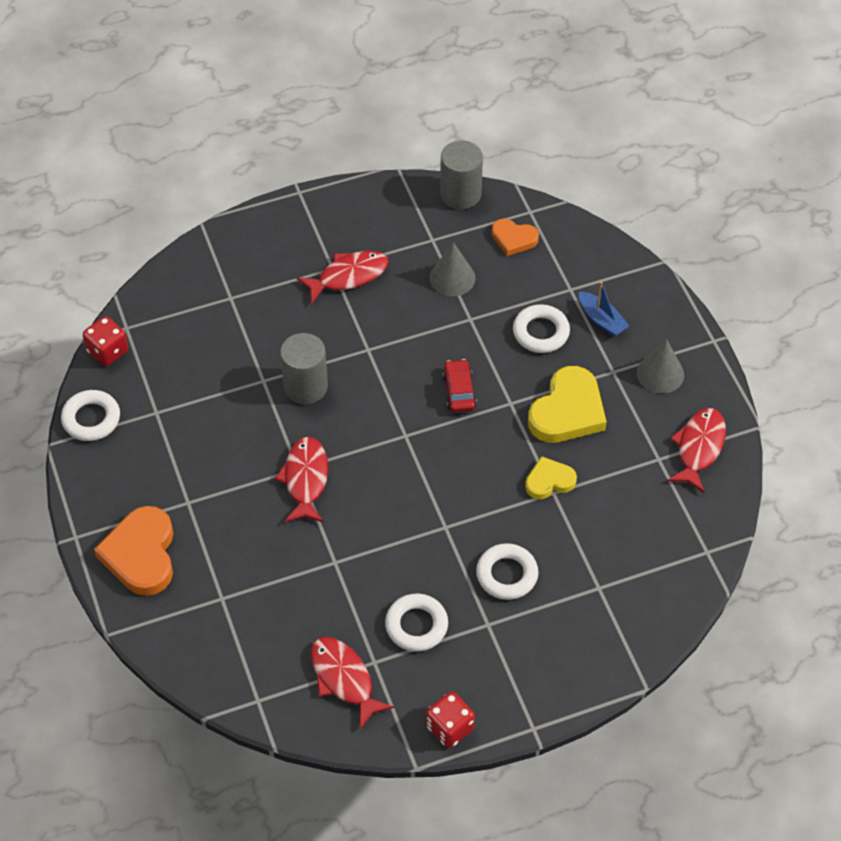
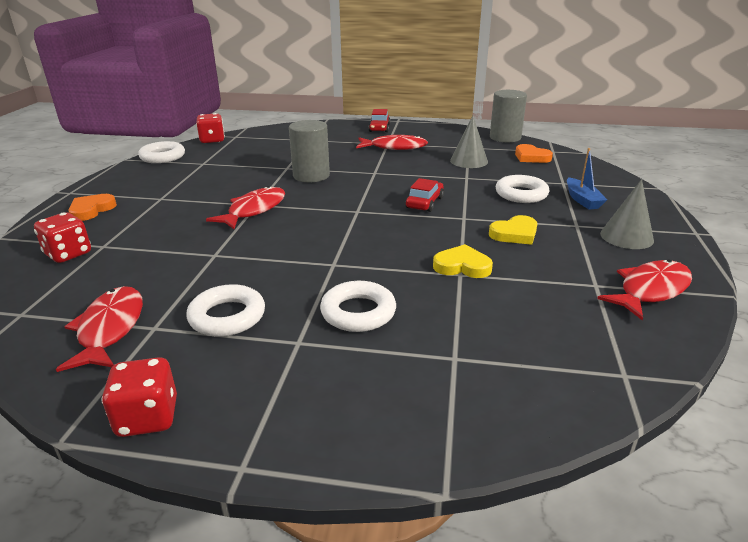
camera: 30 degrees right, 25 degrees down
orange heart [94,506,173,596] -> orange heart [68,194,117,221], size x0.57
yellow heart [528,366,607,443] -> yellow heart [489,215,537,245], size x0.57
none -> red dice [34,212,91,263]
none -> red car [368,109,390,132]

